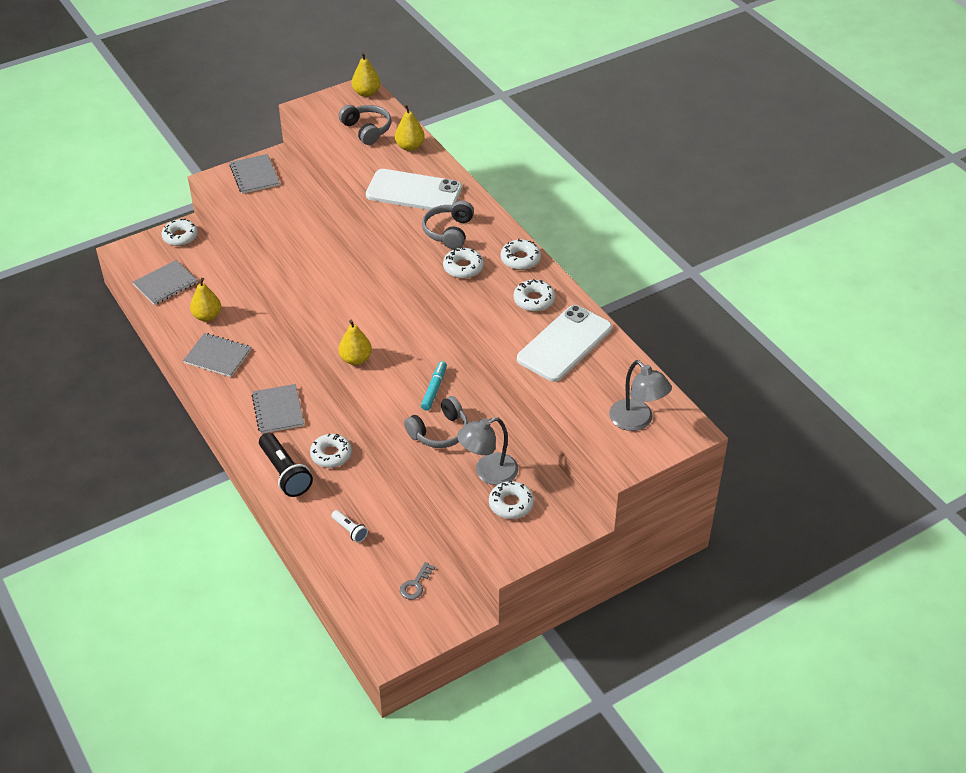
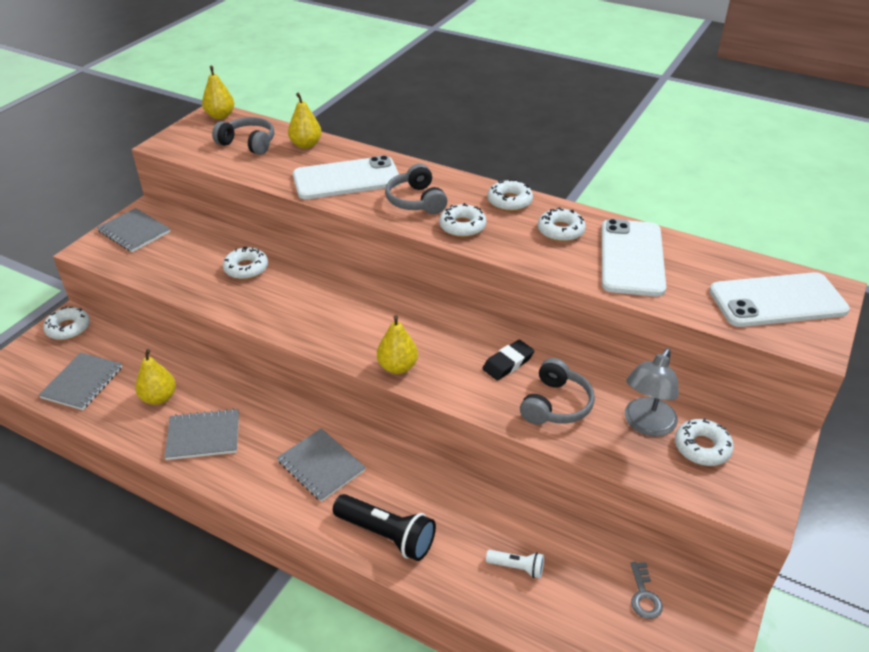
camera: 30 degrees left, 5 degrees down
white donut [310,433,352,468] -> white donut moved to [223,246,268,279]
turquoise marker [421,361,447,411] -> black eraser [482,340,534,380]
grey lamp [609,360,672,431] -> white phone [709,272,850,327]

